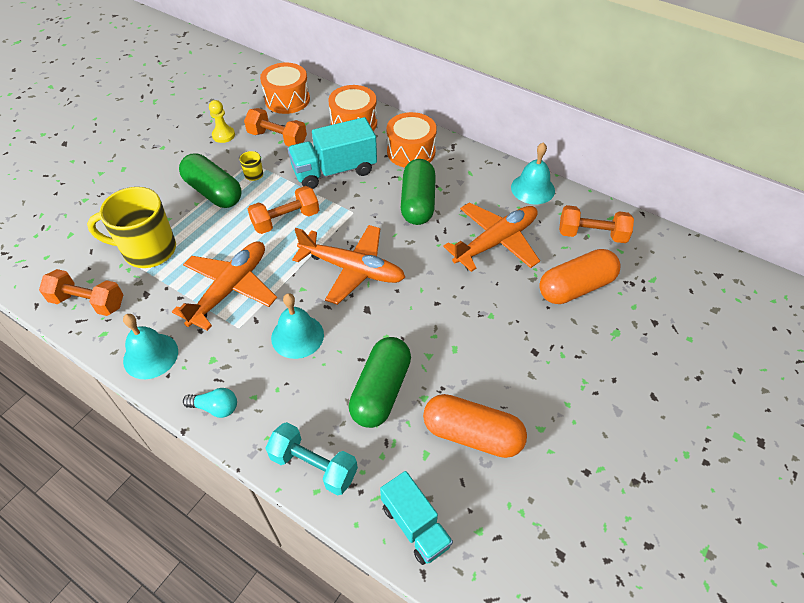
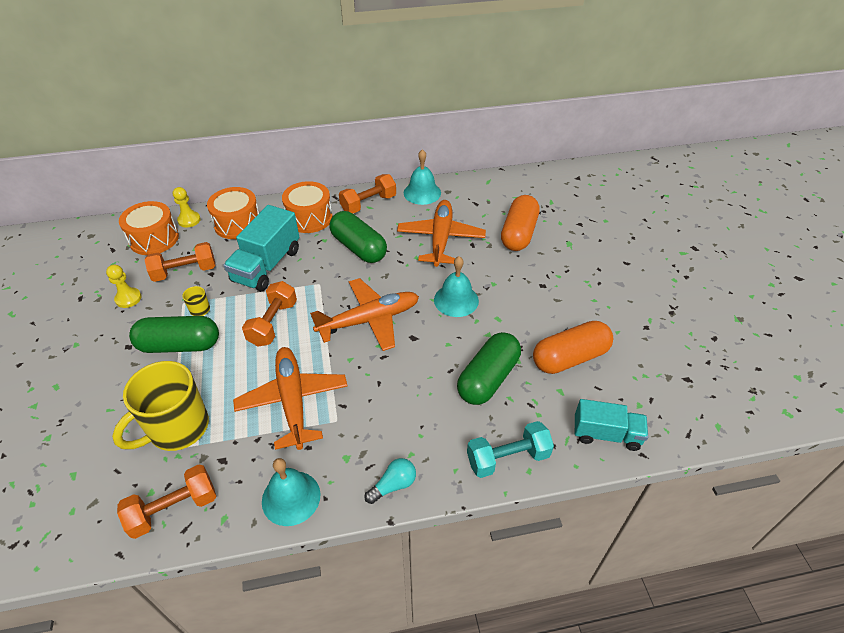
camera: 45 degrees left, 5 degrees down
turquoise bell [271,293,324,359] -> turquoise bell moved to [434,256,479,317]
green capsule [349,337,411,428] -> green capsule turned 60 degrees clockwise [457,332,521,405]
orange dumbbell [559,205,634,243] -> orange dumbbell moved to [339,174,396,213]
none -> yellow pawn [173,187,201,228]

